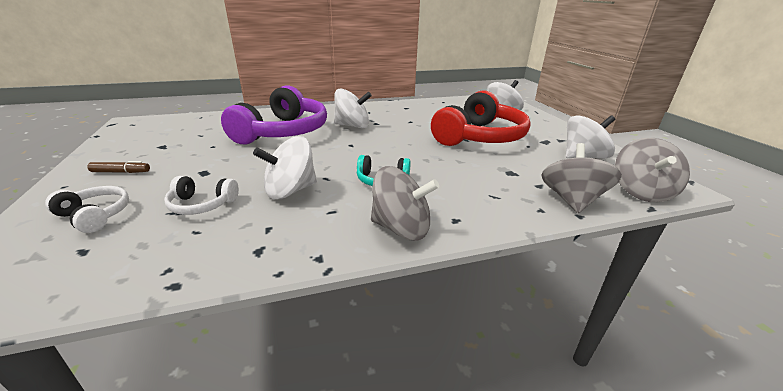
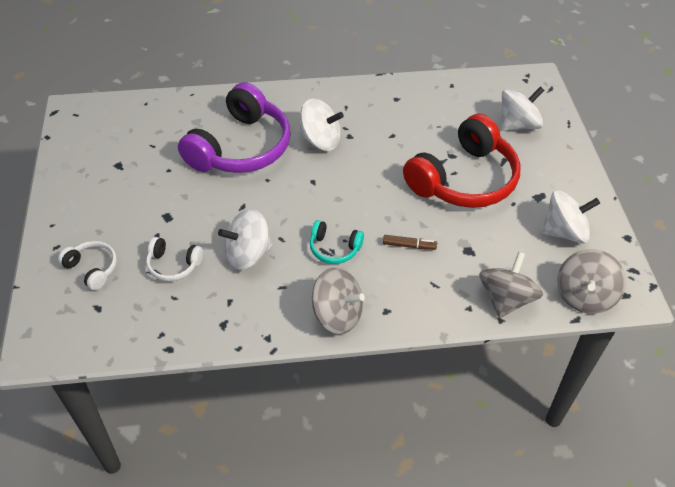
camera: 10 degrees right, 20 degrees up
brown marker [88,161,150,173] -> brown marker moved to [383,235,437,250]

